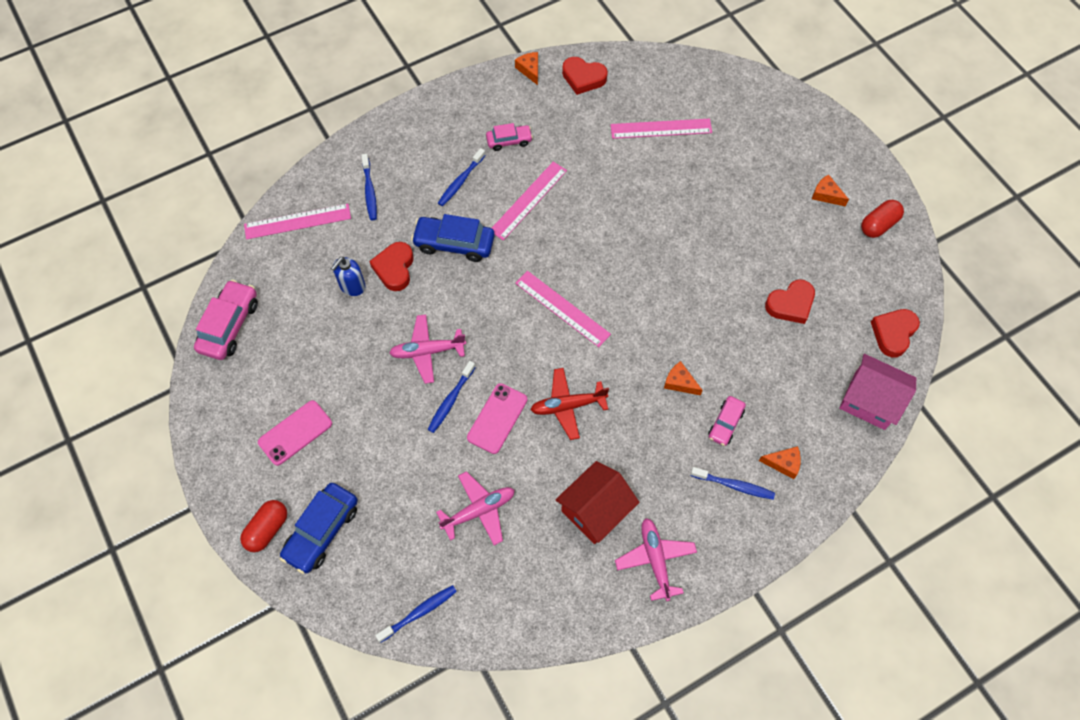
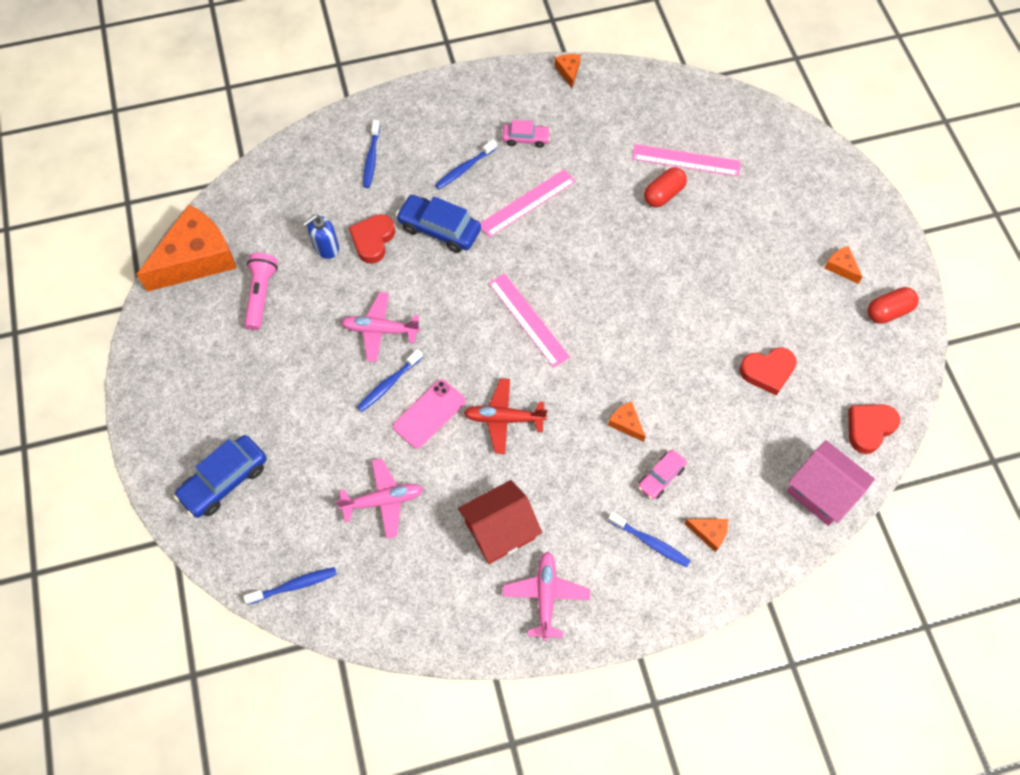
camera: 15 degrees right, 0 degrees up
pink car [194,280,258,360] -> orange cheese [136,205,237,292]
red capsule [240,500,287,552] -> red capsule moved to [644,167,687,207]
pink ruler [244,204,351,240] -> none
pink phone [258,400,332,466] -> none
red heart [562,57,608,95] -> none
none -> pink flashlight [244,253,278,330]

